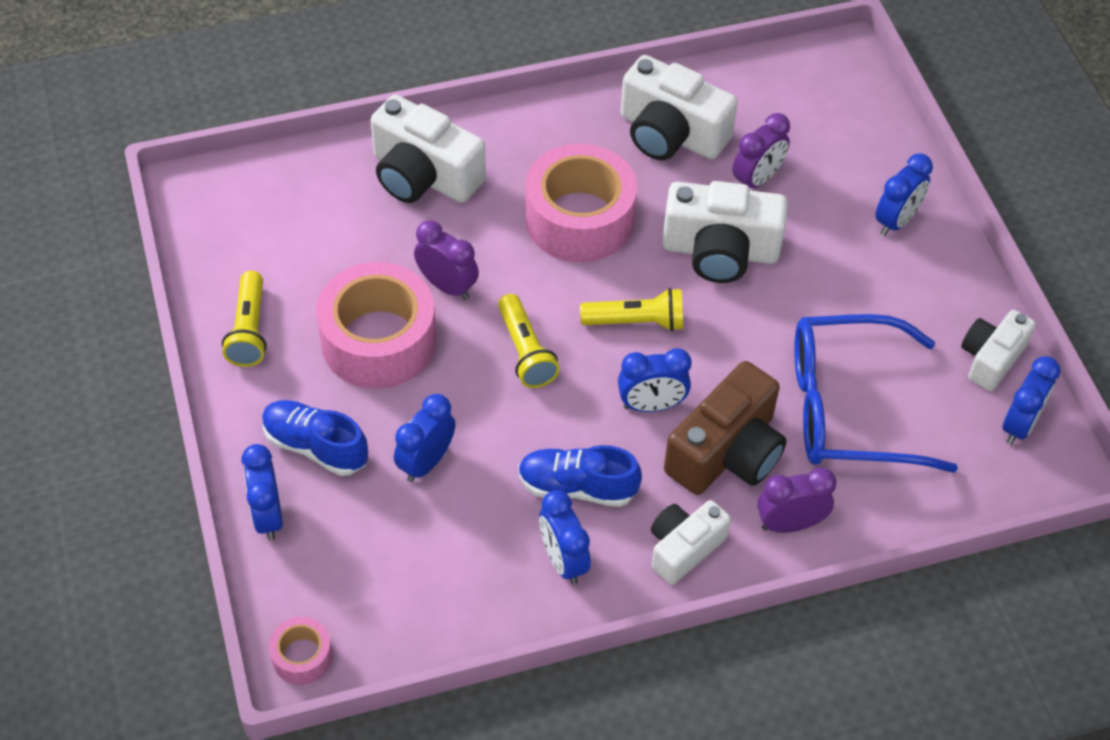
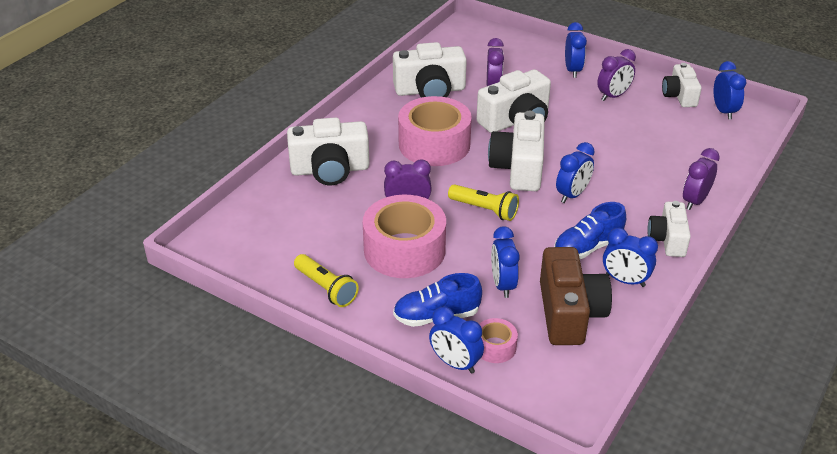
camera: 40 degrees left, 15 degrees down
pink tape [269,617,333,685] -> pink tape moved to [479,318,518,363]
yellow flashlight [580,288,683,331] -> white camera [488,111,545,191]
brown camera [664,361,787,495] -> brown camera moved to [540,247,612,345]
blue glasses [794,314,958,473] -> none
none -> purple clock [597,49,636,101]

